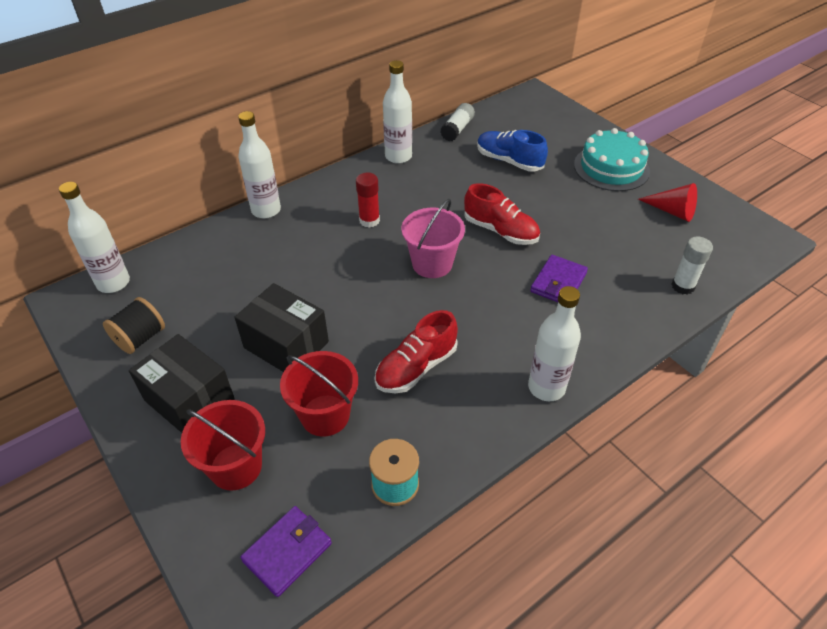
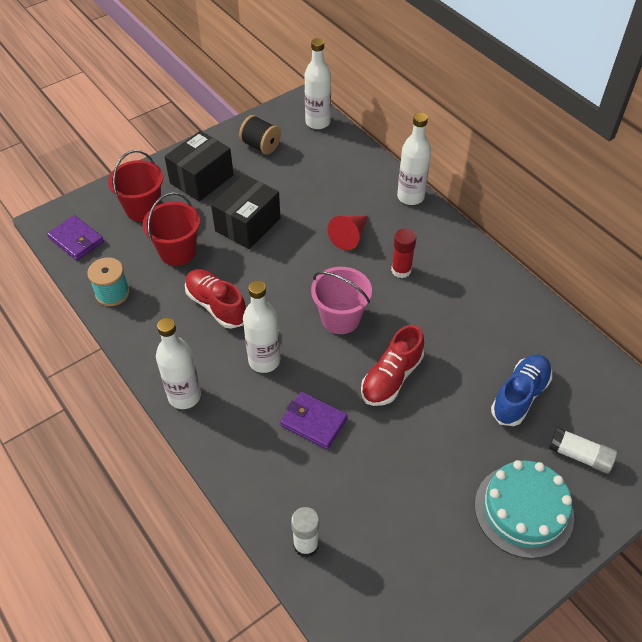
camera: 90 degrees right, 5 degrees up
white bottle [383,60,412,164] -> white bottle moved to [243,281,280,373]
white glue stick [440,103,475,141] -> white glue stick moved to [549,427,617,473]
red cone [638,183,697,222] -> red cone moved to [328,216,368,251]

